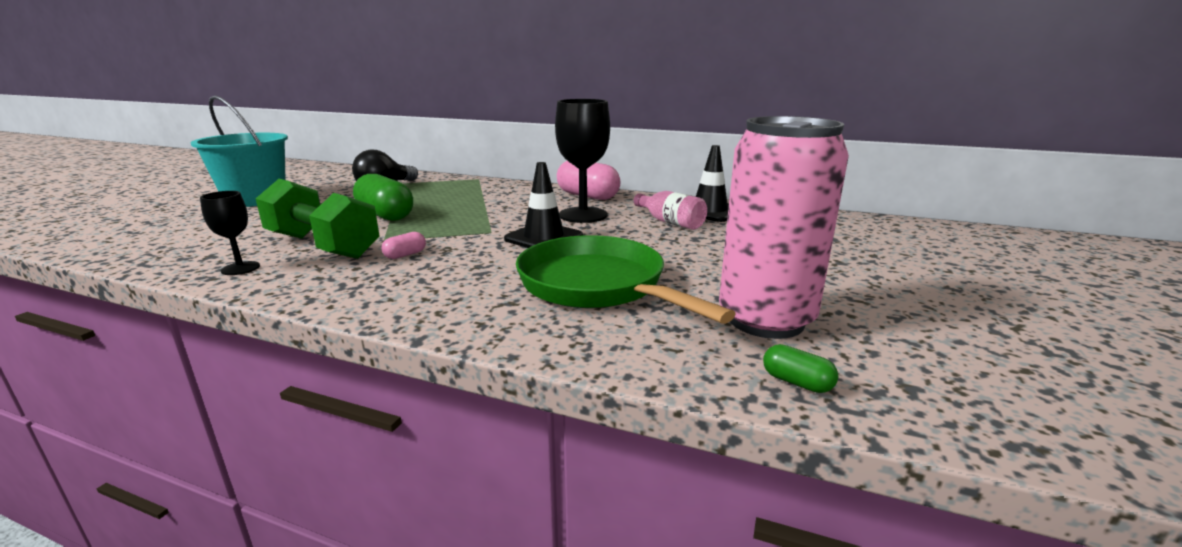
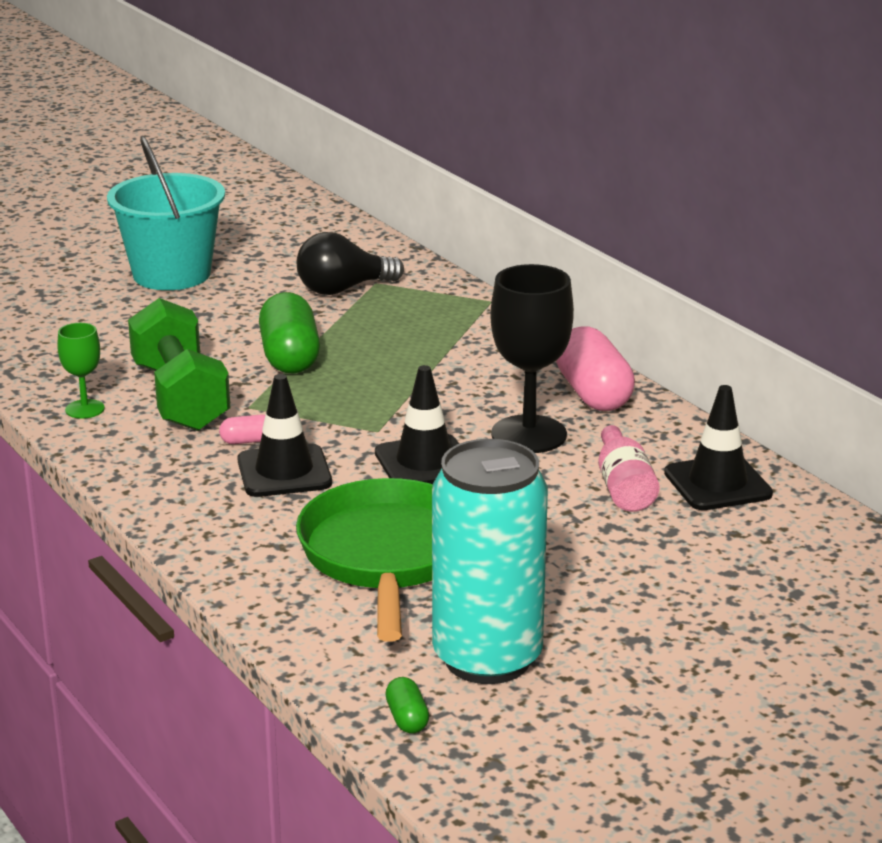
camera: 35 degrees right, 5 degrees up
black goblet [200,191,260,275] -> green goblet [57,323,105,419]
pink can [719,116,849,339] -> turquoise can [432,439,548,684]
none -> black traffic cone [237,374,332,497]

